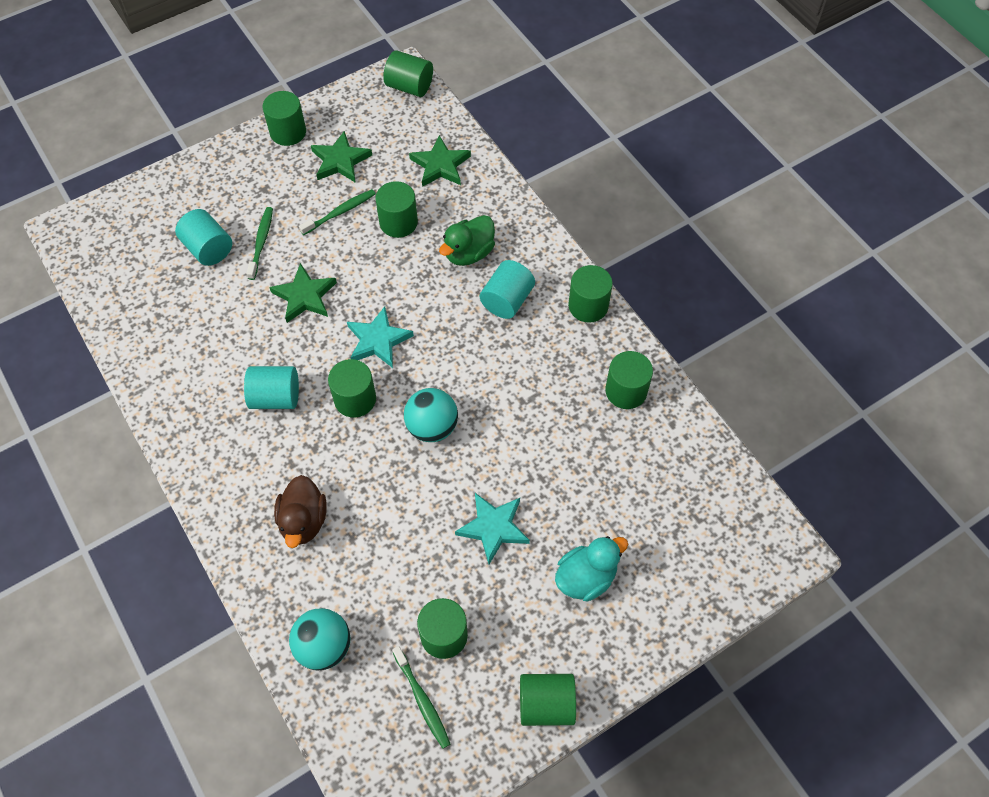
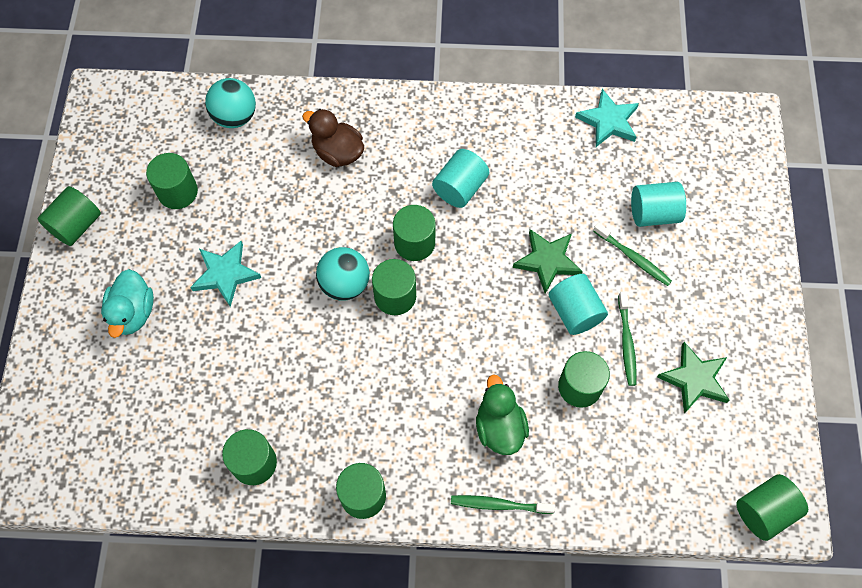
camera: 125 degrees right, 5 degrees up
green cylinder [262,91,306,146] -> green cylinder moved to [372,259,416,315]
turquoise star [347,306,414,368] -> turquoise star moved to [575,89,639,147]
green toothbrush [392,646,450,749] -> green toothbrush moved to [451,495,555,514]
green star [409,135,471,187] -> none
turquoise cylinder [480,260,535,319] -> turquoise cylinder moved to [548,274,608,335]

